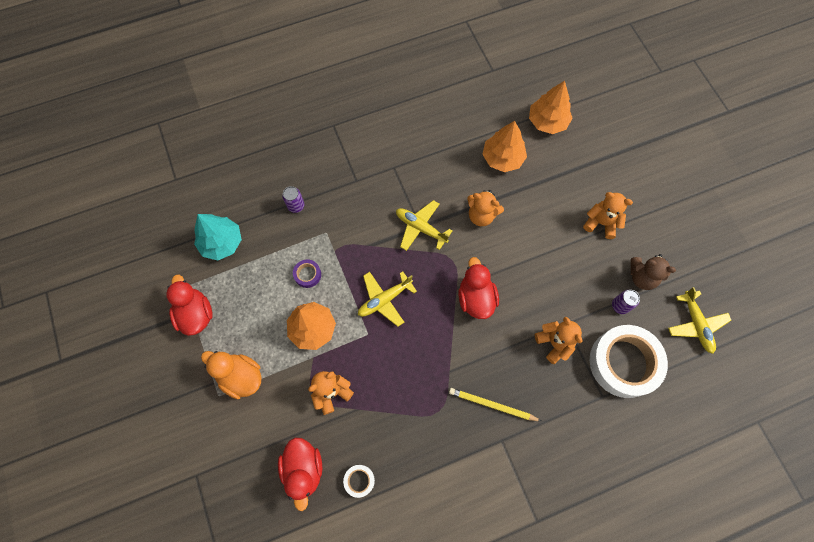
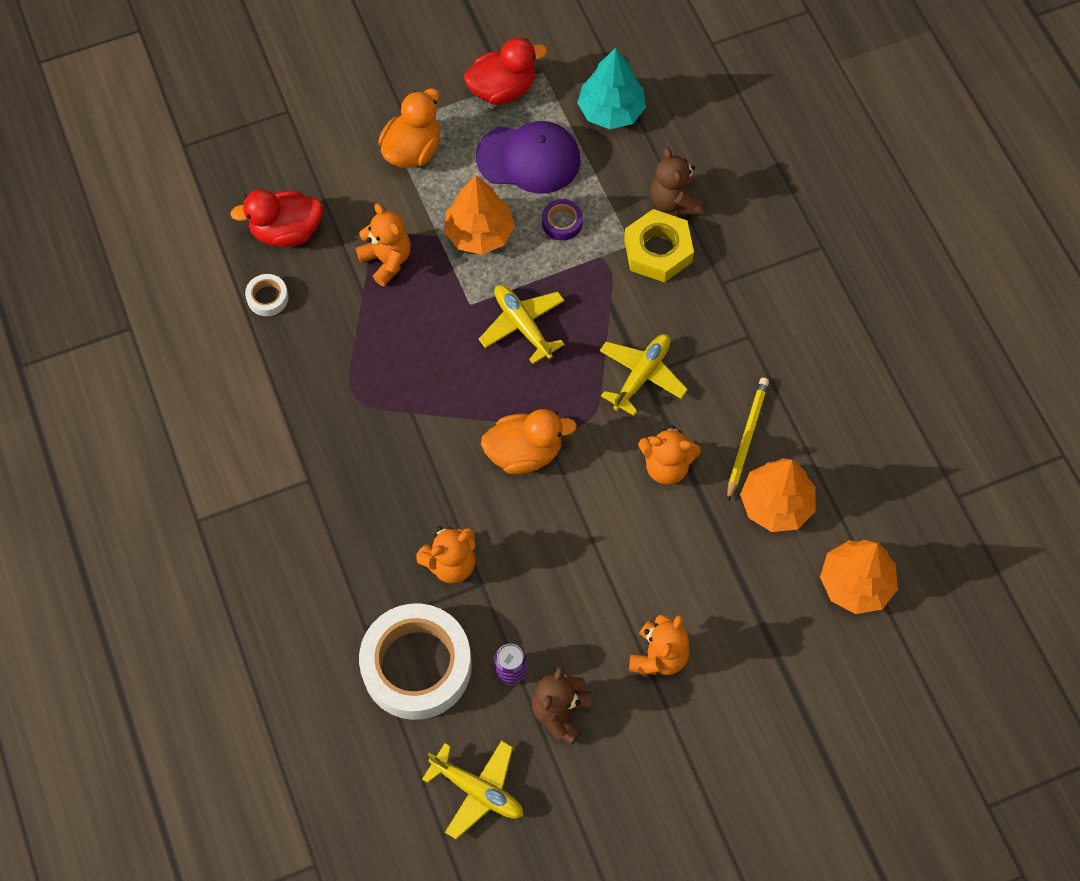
camera: 90 degrees right, 5 degrees down
purple can [282,186,304,213] -> brown teddy bear [650,147,702,216]
yellow pencil [449,388,541,421] -> yellow pencil moved to [727,378,769,502]
red duck [458,257,499,319] -> orange duck [481,409,577,474]
orange teddy bear [467,190,504,226] -> orange teddy bear turned 105 degrees counterclockwise [638,425,701,484]
yellow plane [668,287,731,354] -> yellow plane turned 135 degrees counterclockwise [422,740,523,840]
none -> purple cap [476,121,581,194]
none -> yellow nut [624,209,694,282]

